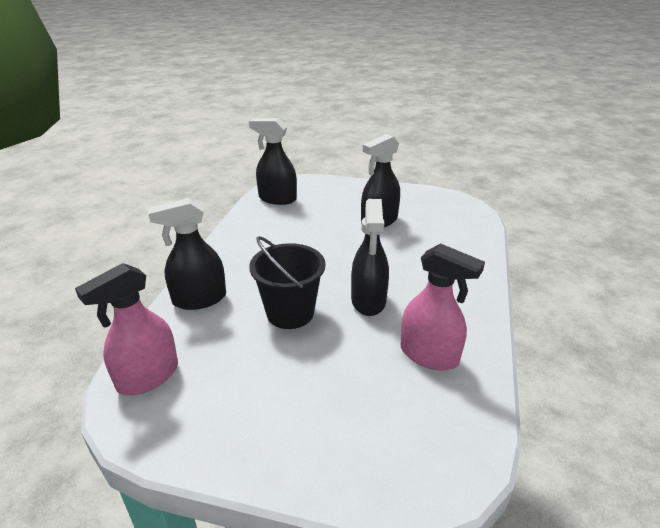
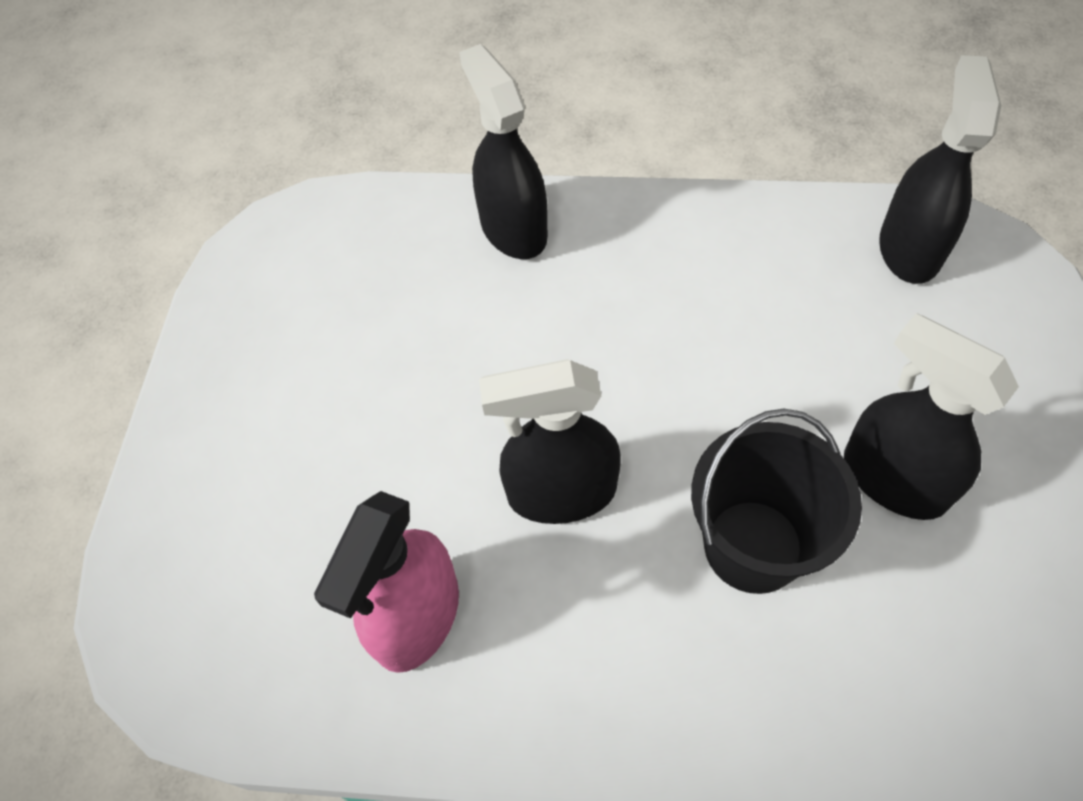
camera: 85 degrees right, 25 degrees up
pink spray bottle [75,263,178,395] -> none
black bucket [249,236,325,329] -> black bucket moved to [691,409,862,594]

